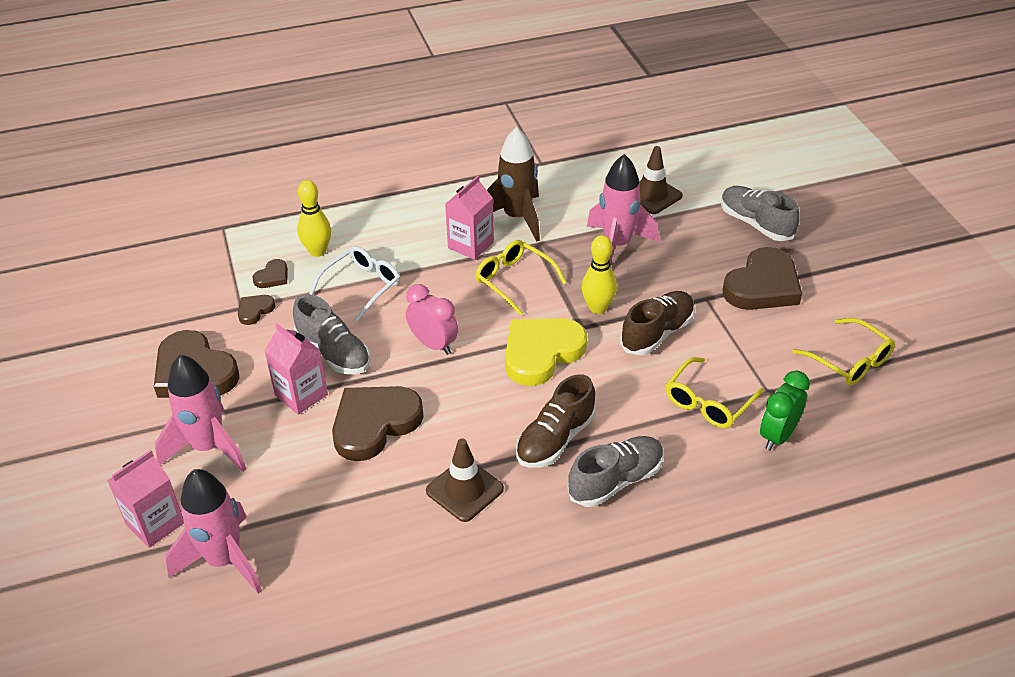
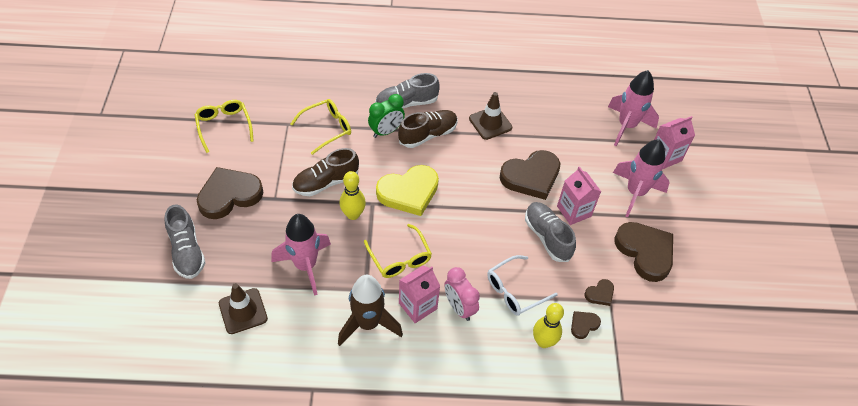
camera: 165 degrees left, 10 degrees up
pink clock [406,284,458,355] -> pink clock moved to [444,267,480,321]
green clock [760,371,810,451] -> green clock moved to [368,94,405,138]

